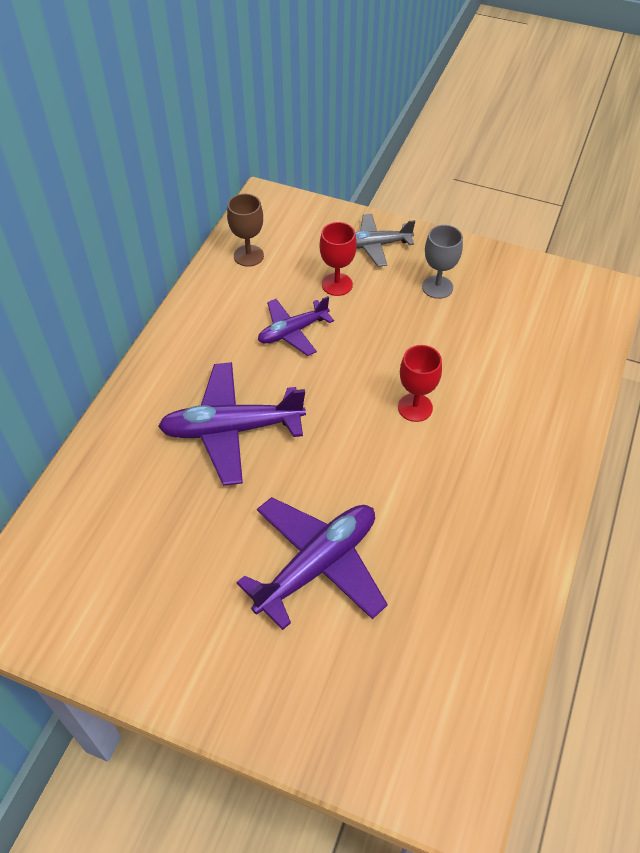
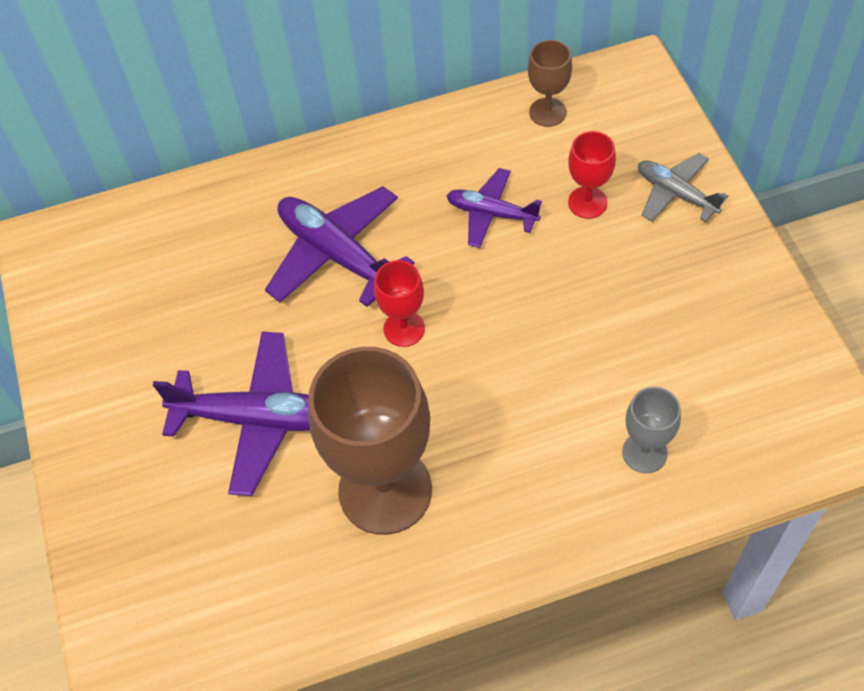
camera: 55 degrees right, 5 degrees up
red goblet [398,345,442,422] -> red goblet moved to [374,260,425,347]
grey goblet [422,225,463,299] -> grey goblet moved to [622,387,681,473]
none -> brown goblet [308,347,432,535]

